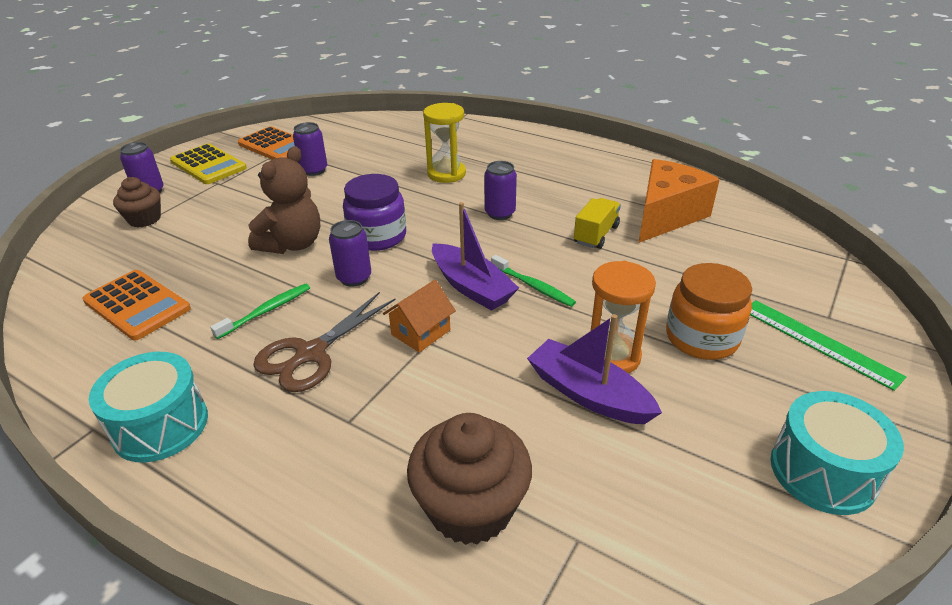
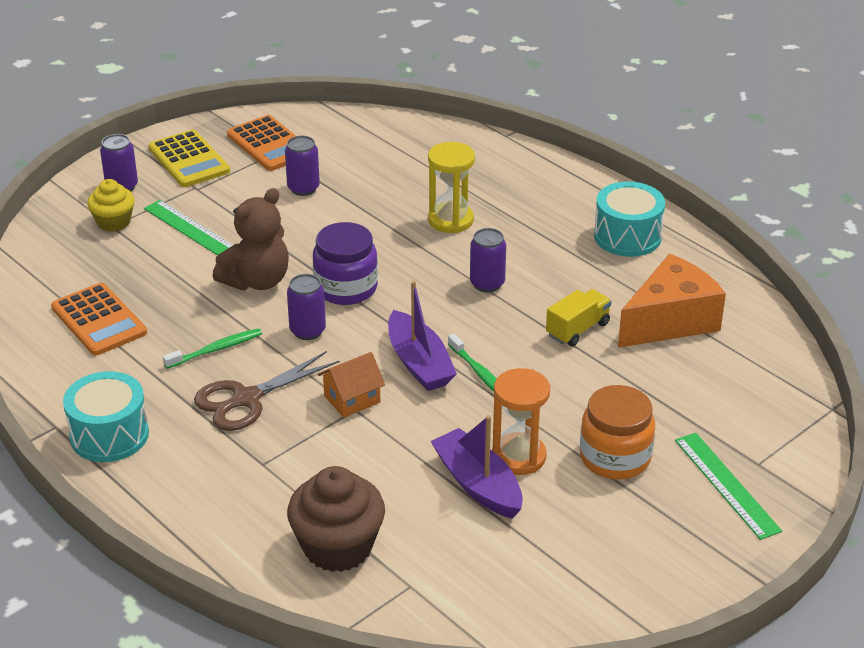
camera: 15 degrees right, 0 degrees up
brown cupcake [113,177,161,228] -> yellow cupcake [87,179,135,232]
turquoise drum [770,391,904,515] -> turquoise drum moved to [594,181,665,257]
none -> green ruler [144,200,233,255]

